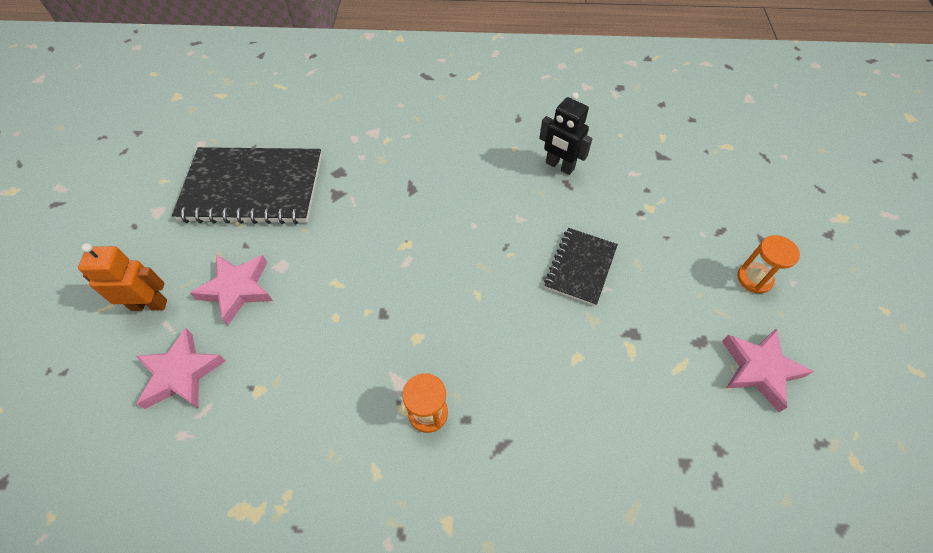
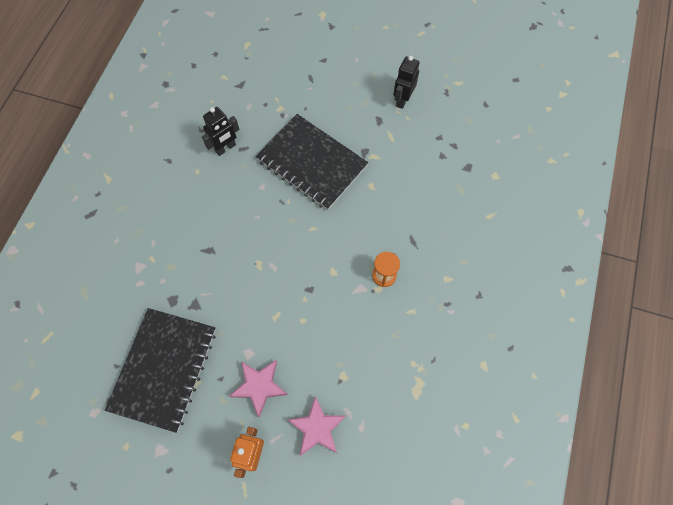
camera: 75 degrees left, 10 degrees up
black notebook [544,228,618,306] -> black notebook [256,114,368,210], size x1.85
pink star [722,329,814,412] -> black robot [393,56,420,109]
orange hourglass [737,235,800,294] -> none

